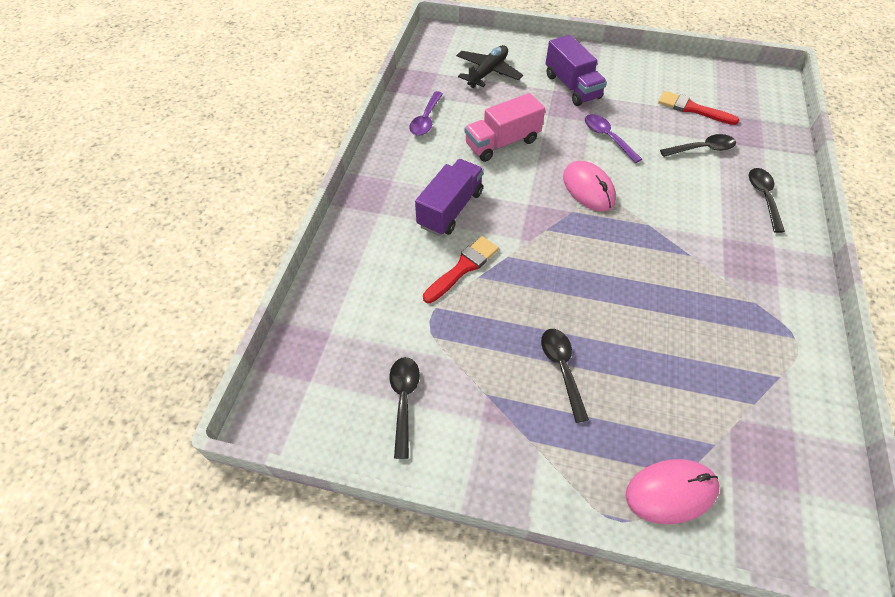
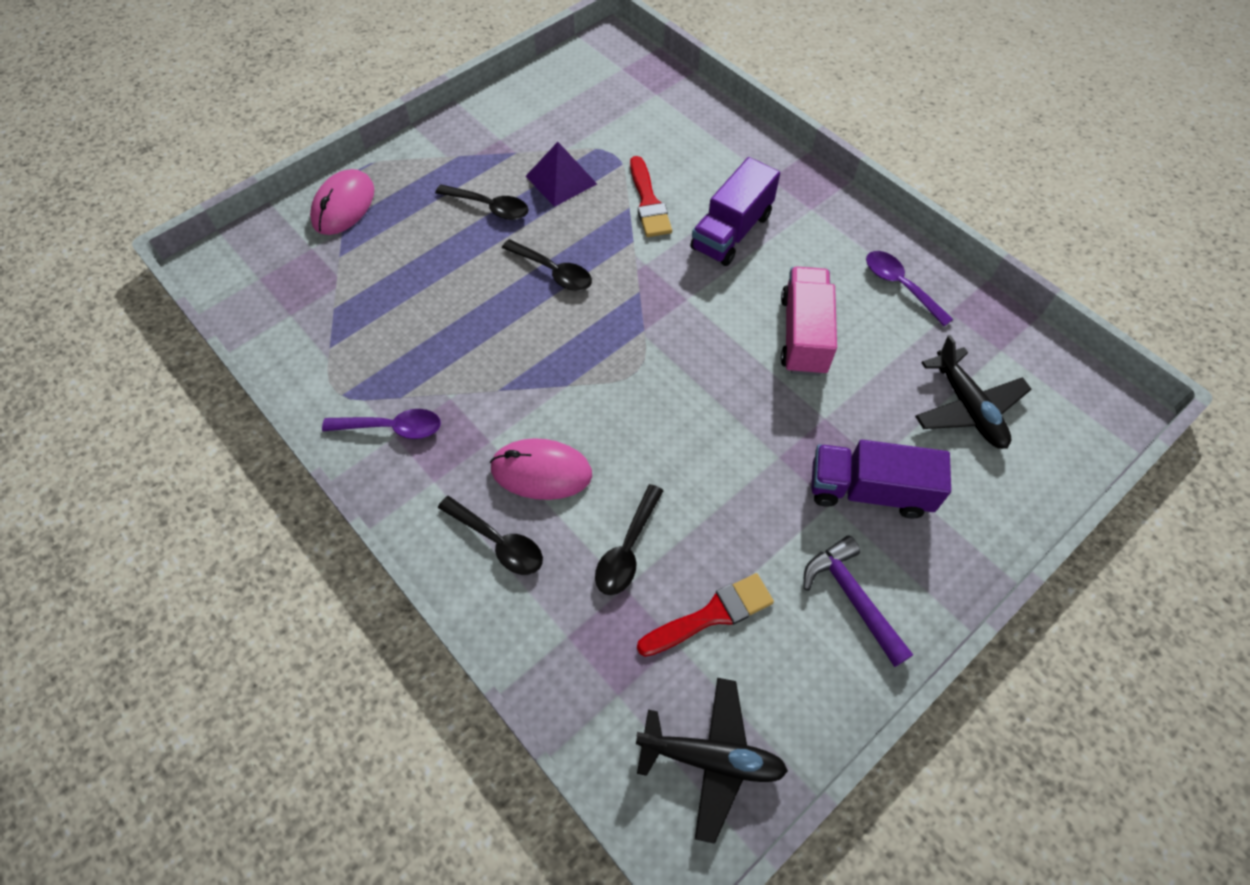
camera: 125 degrees right, 5 degrees up
black spoon [389,357,420,459] -> black spoon moved to [502,239,592,291]
purple truck [415,159,484,236] -> purple truck turned 60 degrees clockwise [690,157,780,266]
pink mouse [563,161,616,211] -> pink mouse moved to [490,438,592,500]
purple spoon [585,114,642,163] -> purple spoon moved to [322,409,441,439]
none -> purple pyramid [526,142,597,207]
none -> black plane [636,678,788,844]
none -> purple hammer [804,536,913,667]

